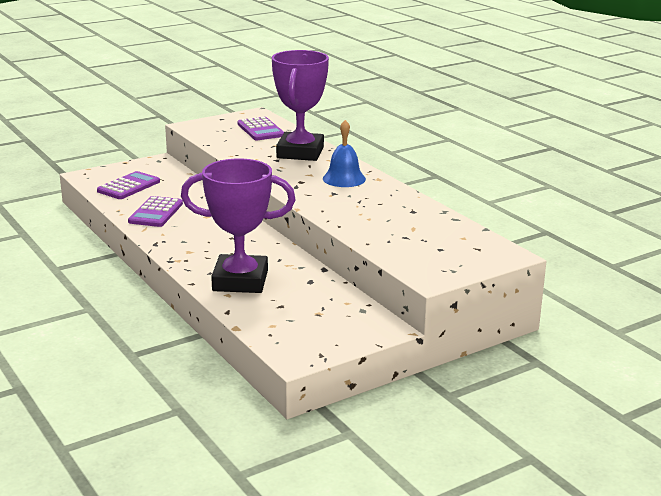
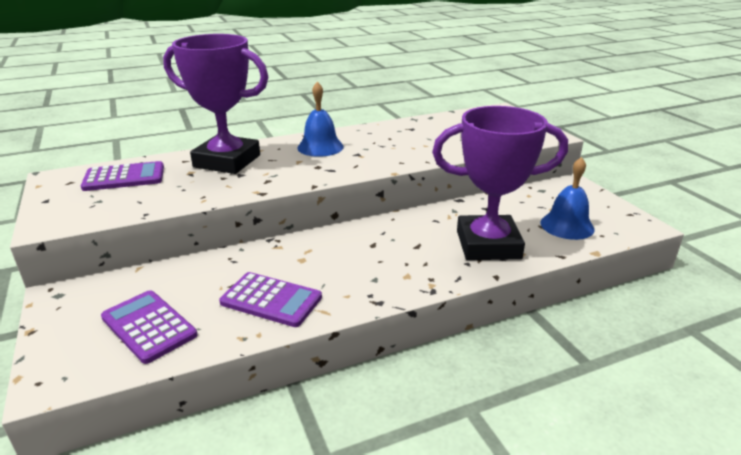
camera: 80 degrees left, 5 degrees up
purple trophy [181,159,296,293] -> purple trophy turned 75 degrees clockwise [432,106,568,260]
none -> blue bell [540,157,595,240]

